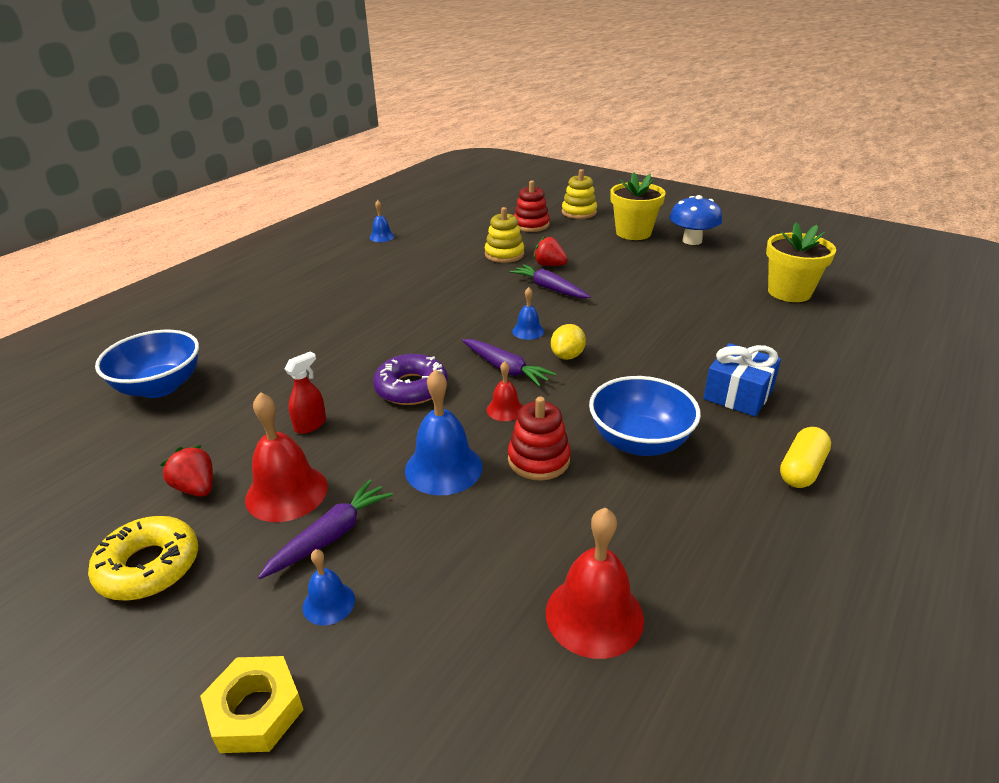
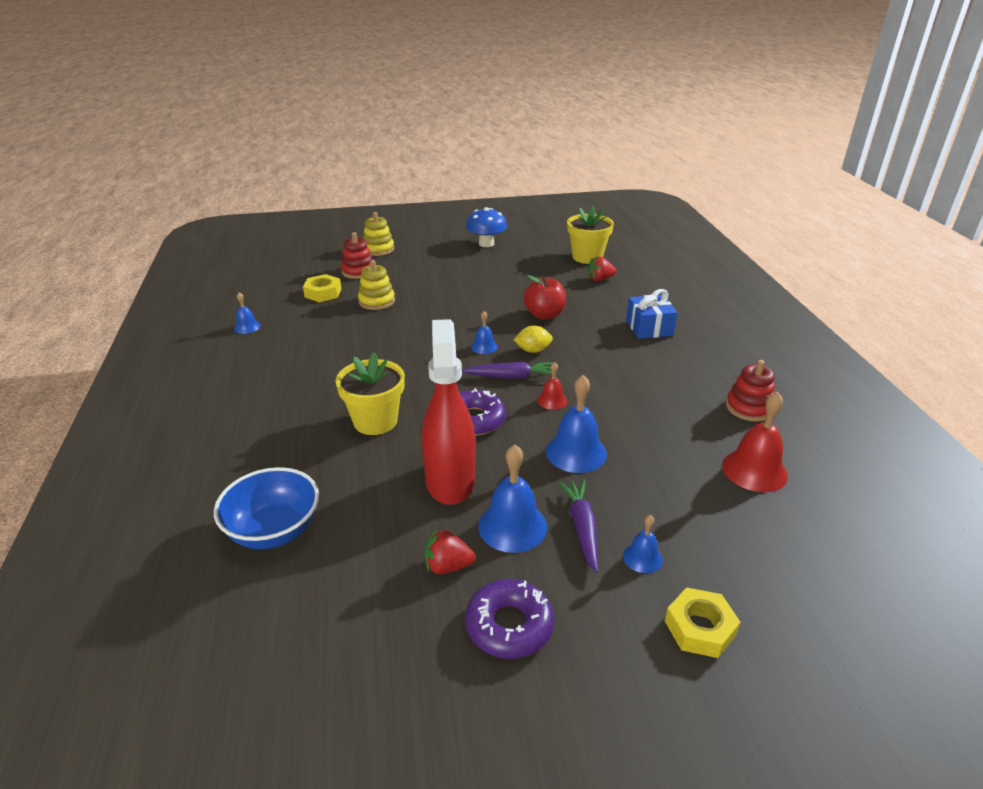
camera: 45 degrees left, 0 degrees up
yellow donut [88,516,198,601] -> purple donut [465,579,554,659]
red bell [245,392,328,522] -> blue bell [478,444,547,553]
red spray bottle [284,352,326,434] -> red spray bottle [422,319,475,505], size x2.37
red stacking toy [508,397,571,481] -> red stacking toy moved to [726,360,775,421]
purple carrot [510,264,591,298] -> none
red strawberry [533,236,568,266] -> red strawberry moved to [587,256,616,281]
yellow lemon [551,324,586,360] -> yellow lemon turned 75 degrees counterclockwise [514,325,553,353]
blue bowl [589,376,701,456] -> none
yellow flower pot [610,172,666,240] -> yellow flower pot moved to [336,352,405,435]
yellow capsule [780,427,831,488] -> none
none -> yellow nut [303,274,341,302]
none -> red apple [523,275,566,320]

